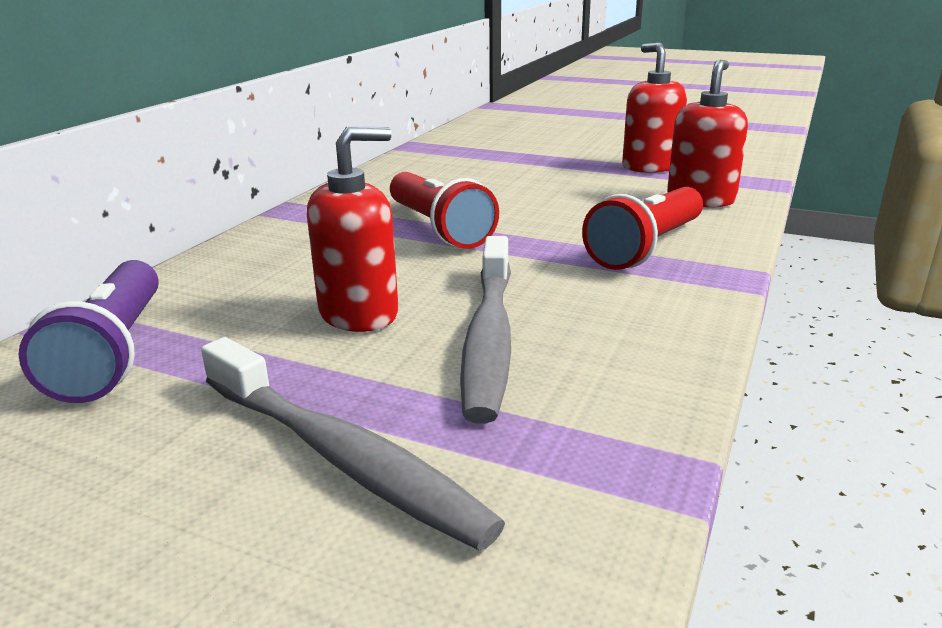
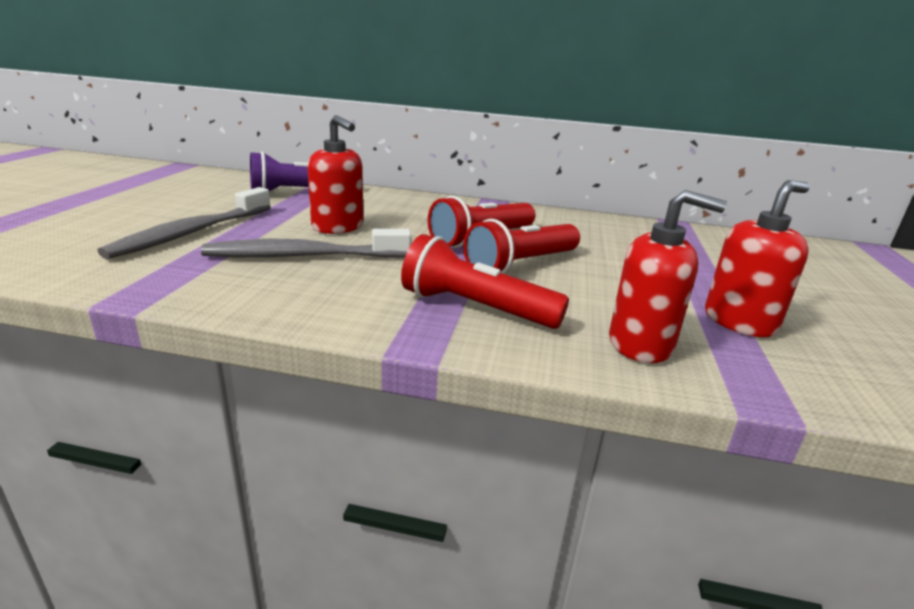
camera: 75 degrees right, 0 degrees up
none -> red flashlight [463,219,580,274]

